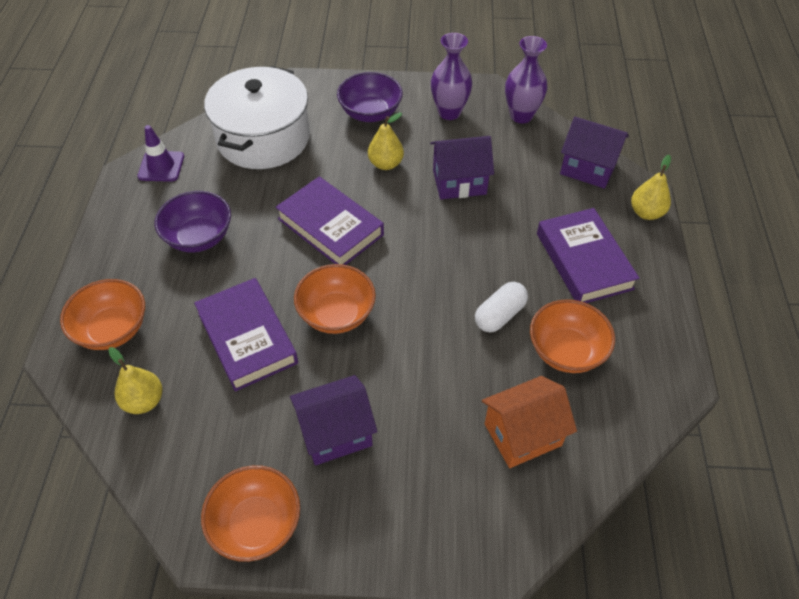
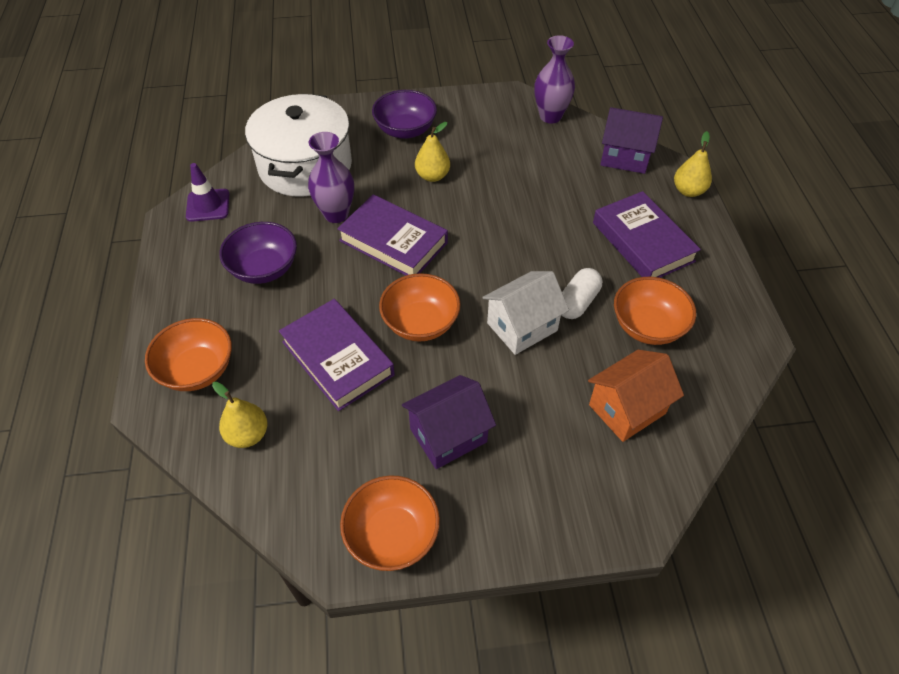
camera: 10 degrees left, 0 degrees up
purple house [430,136,494,199] -> none
purple vase [431,33,472,120] -> purple vase moved to [308,132,354,223]
none -> white house [482,271,569,355]

